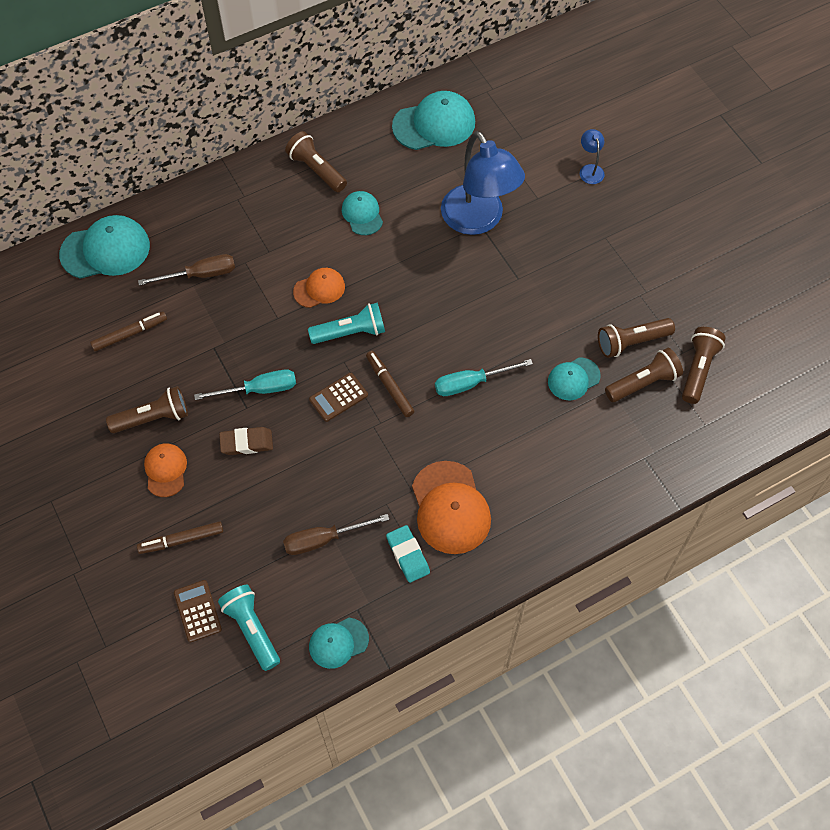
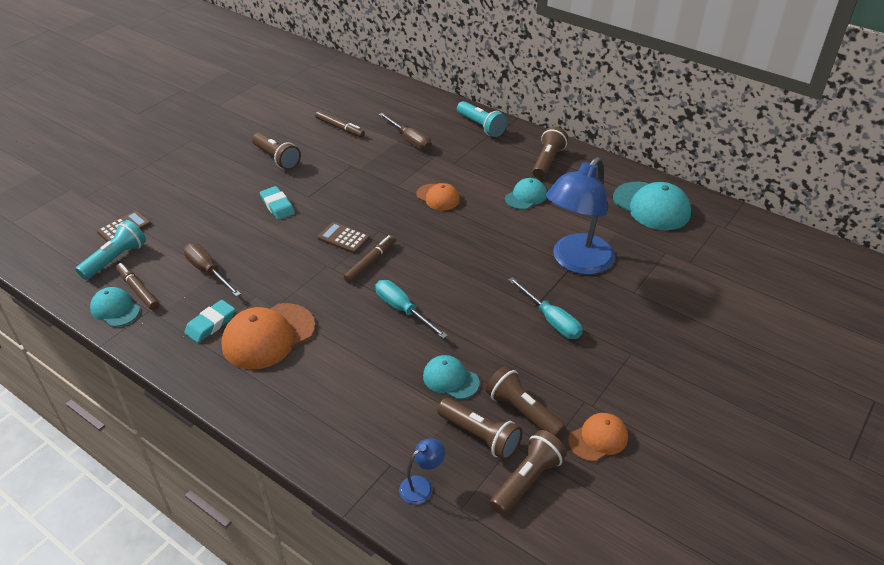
camera: 65 degrees right, 20 degrees down
turquoise cap [59,215,150,279] -> none
brown marker [137,521,223,554] -> brown marker moved to [116,263,159,310]
orange cap [144,444,187,497] -> orange cap moved to [568,413,628,462]
turquoise screwdriver [194,370,296,400] -> turquoise screwdriver moved to [508,277,582,339]
brown eraser [219,427,273,455] -> turquoise eraser [260,186,295,220]
turquoise flashlight [308,302,385,344] -> turquoise flashlight moved to [457,101,507,137]
blue lamp [580,129,605,184] -> blue lamp moved to [399,438,445,504]
brown flashlight [682,327,726,404] -> brown flashlight turned 45 degrees counterclockwise [490,430,567,516]

